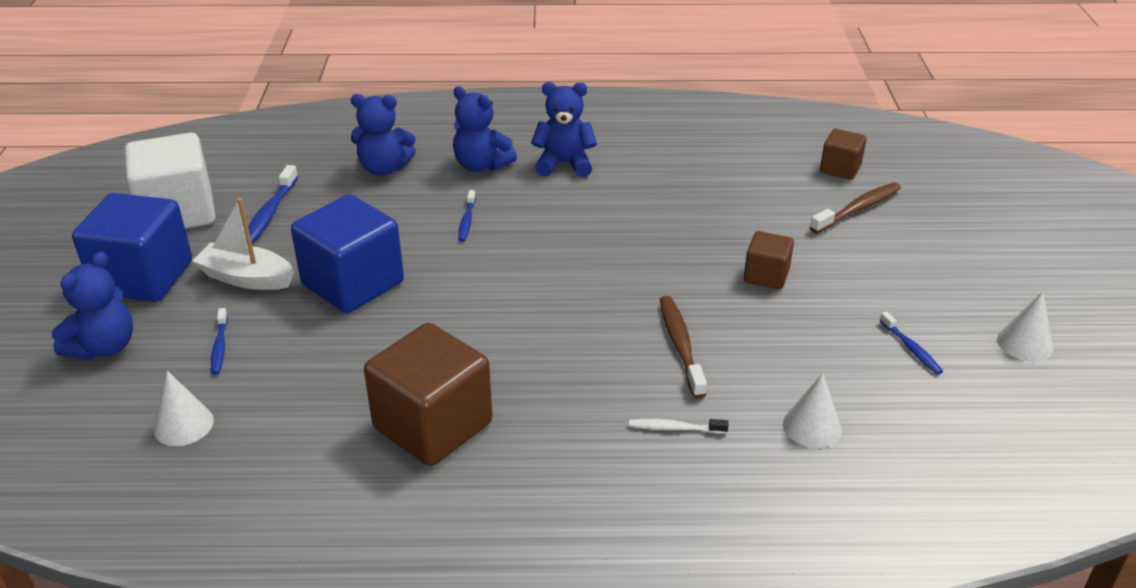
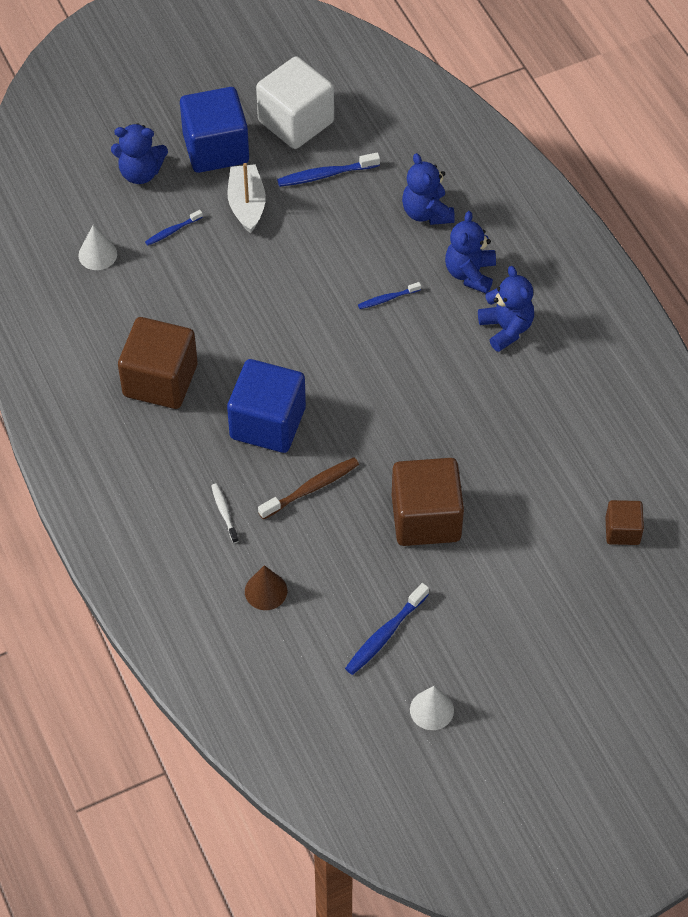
camera: 65 degrees right, 20 degrees up
blue cube [291,194,404,313] -> blue cube moved to [227,359,306,453]
brown cube [744,231,794,290] -> brown cube [392,458,464,546], size x1.91
white cone [783,373,842,448] -> brown cone [245,565,287,610]
brown toothbrush [810,182,901,234] -> none
blue toothbrush [879,311,943,375] -> blue toothbrush [345,583,429,675], size x1.64

